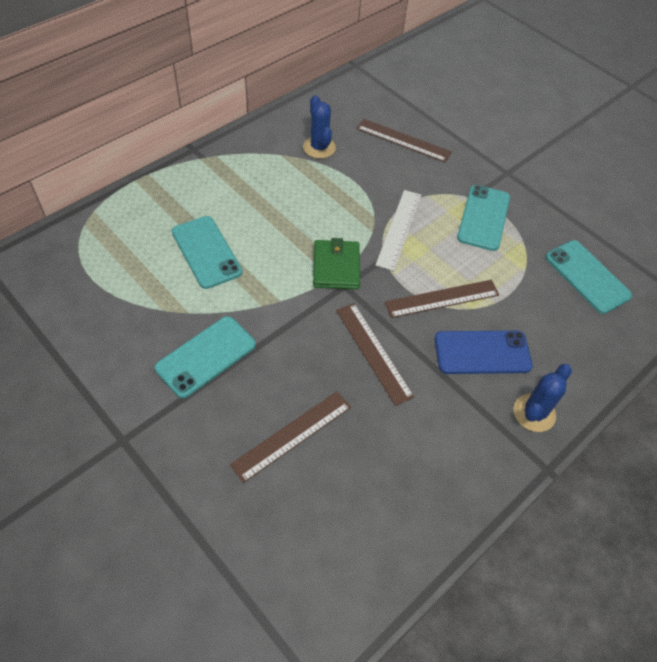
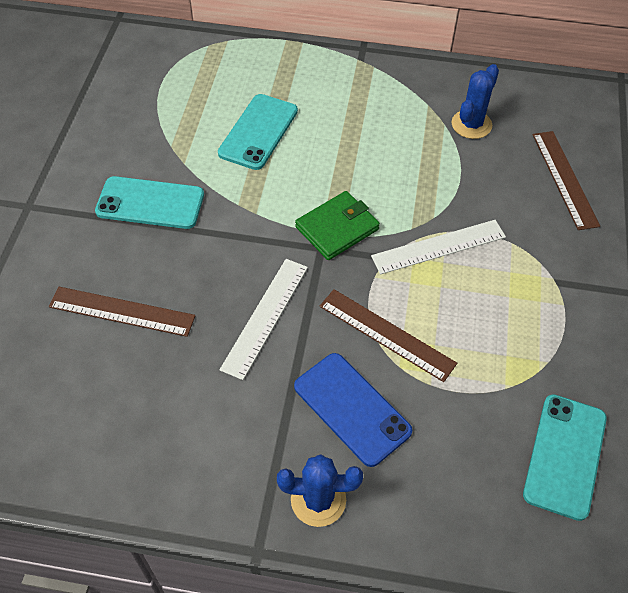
camera: 55 degrees right, 0 degrees up
brown ruler [336,303,414,406] -> white ruler [220,259,308,380]
turquoise phone [457,185,510,251] -> none

